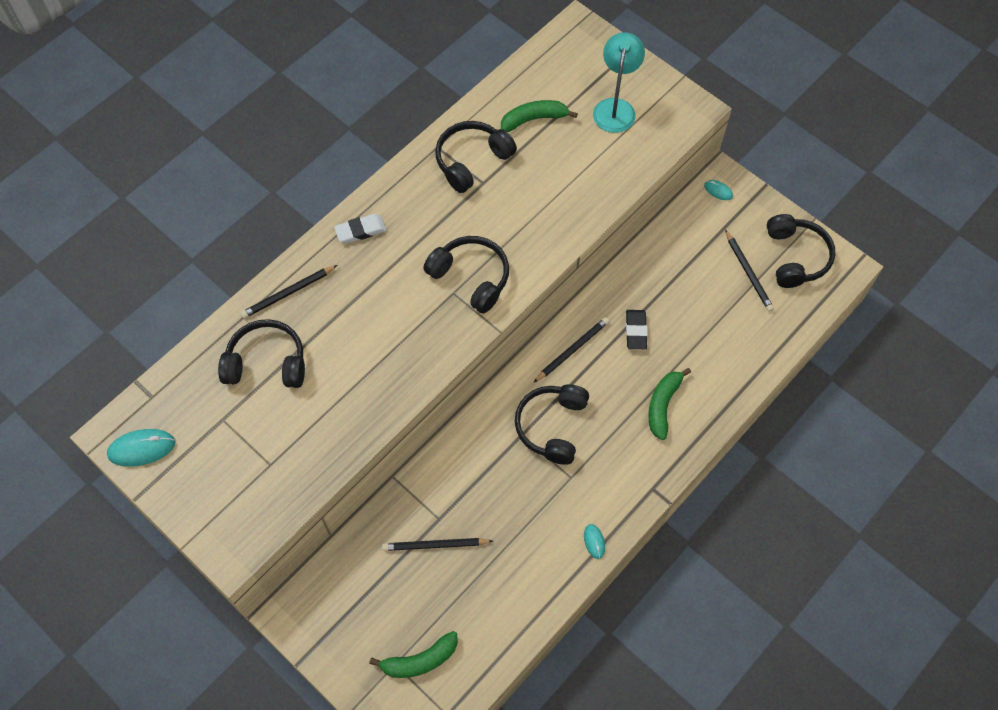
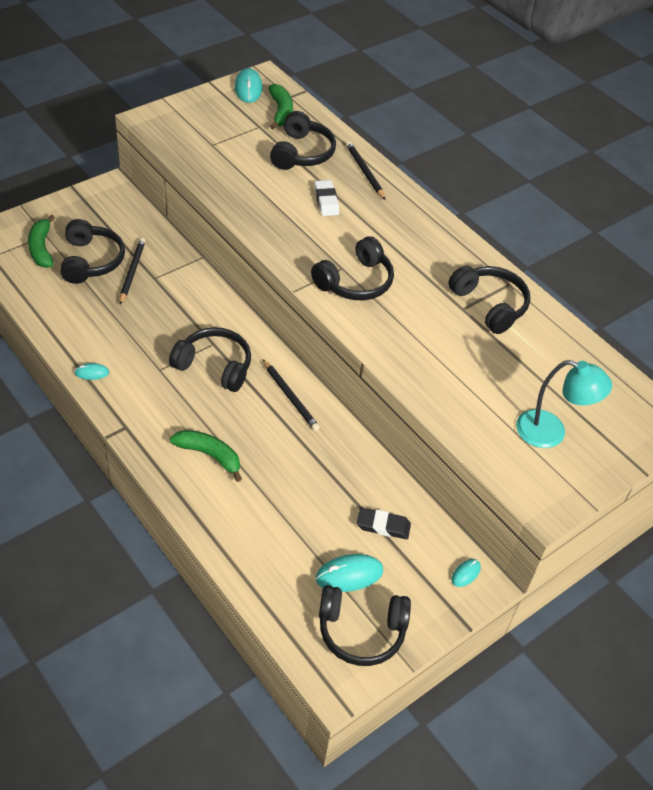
camera: 95 degrees right, 15 degrees down
white eraser [334,214,387,243] -> white eraser moved to [315,180,339,216]
green banana [501,100,578,132] -> green banana moved to [268,84,293,129]
black eraser [626,310,647,349] -> black eraser moved to [357,508,411,539]
black pencil [725,230,774,312] -> turquoise mouse [316,554,383,592]
none -> black headphones [61,219,125,284]

